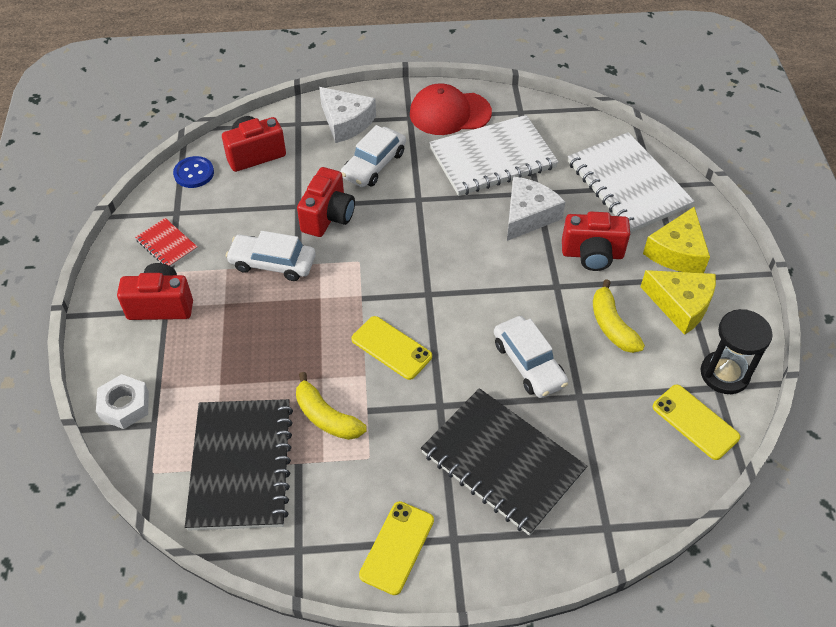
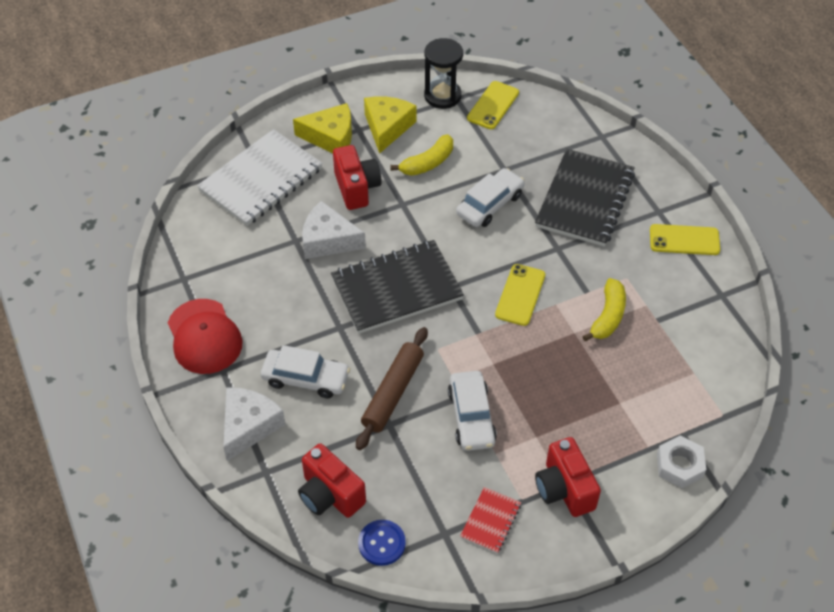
camera: 110 degrees left, 0 degrees up
black notebook [185,399,293,531] -> black notebook moved to [331,240,464,334]
red camera [297,167,355,237] -> brown rolling pin [356,327,428,450]
white notebook [429,115,559,196] -> none

